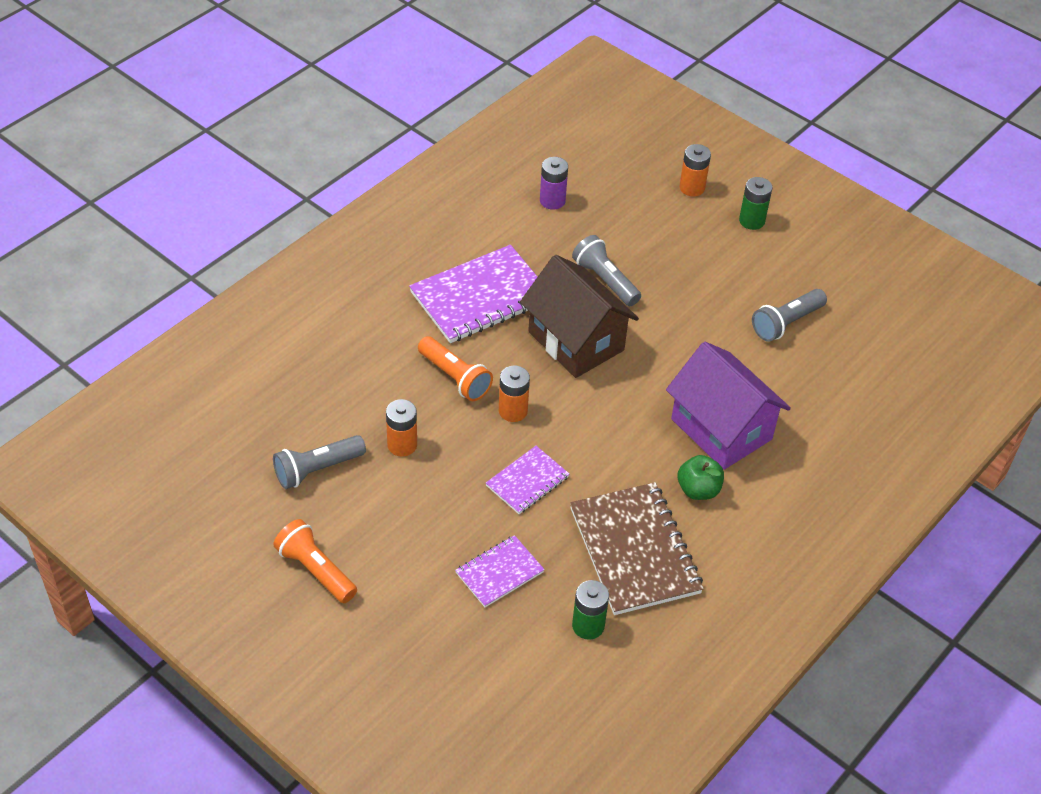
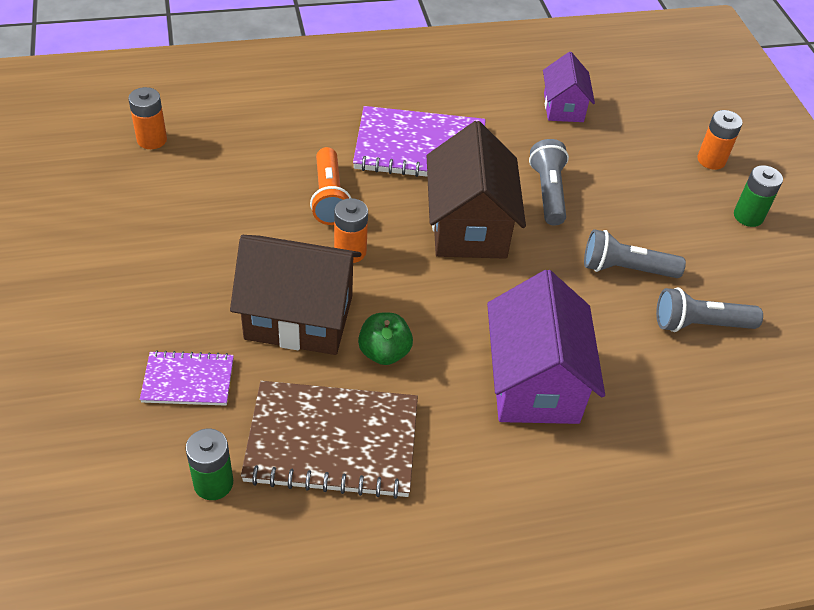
camera: 35 degrees right, 0 degrees up
grey flashlight [273,435,366,489] -> grey flashlight moved to [584,229,686,278]
orange flashlight [273,519,357,603] -> none
orange battery [386,399,417,457] -> orange battery moved to [128,87,167,149]
purple notebook [486,446,570,514] -> brown house [230,235,361,355]
purple battery [540,157,568,210] -> purple house [543,52,595,122]
brown notebook [570,482,704,615] -> brown notebook turned 75 degrees clockwise [241,381,418,499]
green apple [678,455,724,500] -> green apple moved to [358,313,413,365]

